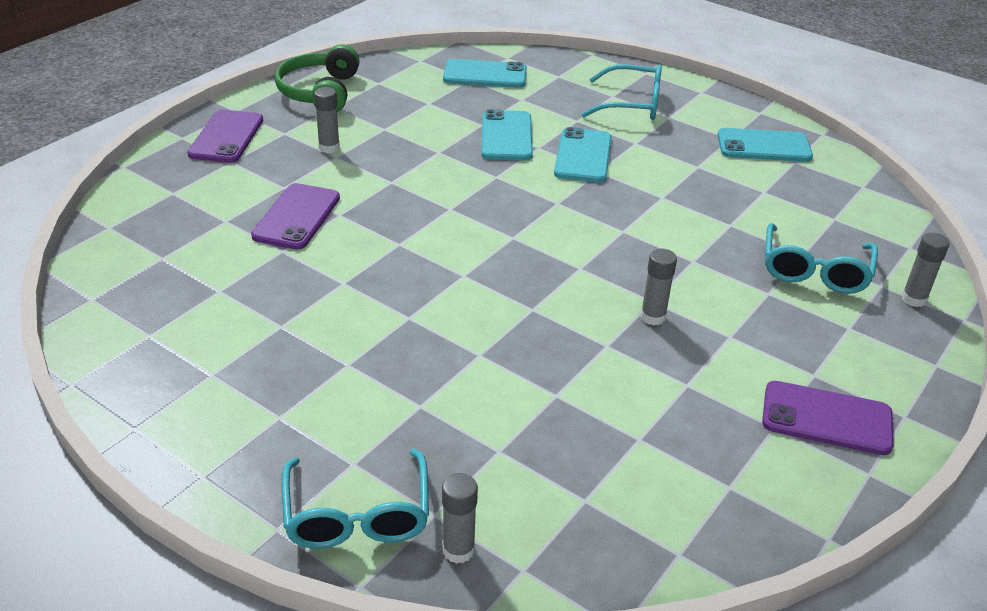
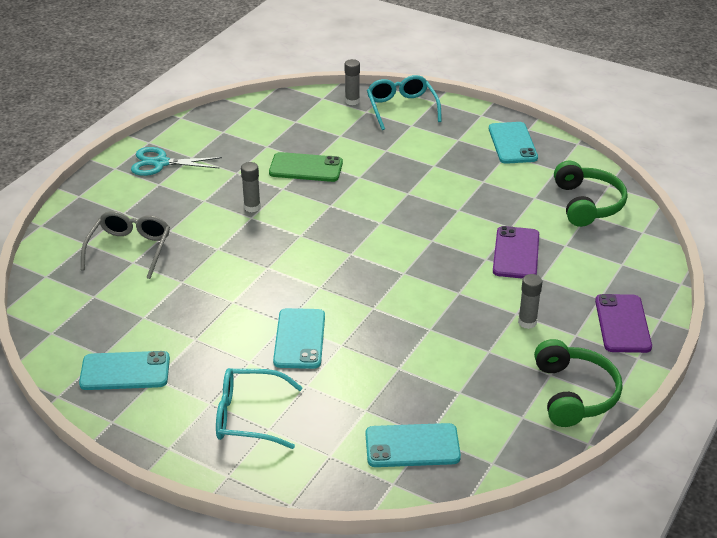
camera: 175 degrees right, 0 degrees up
turquoise phone [481,109,533,160] -> turquoise phone moved to [489,122,538,164]
purple phone [762,381,894,455] -> turquoise scissors [131,147,222,176]
turquoise glasses [765,223,878,294] -> grey glasses [81,211,170,279]
grey glue stick [901,233,950,307] -> none
none -> green phone [269,152,343,182]
none -> green headphones [554,161,628,227]

